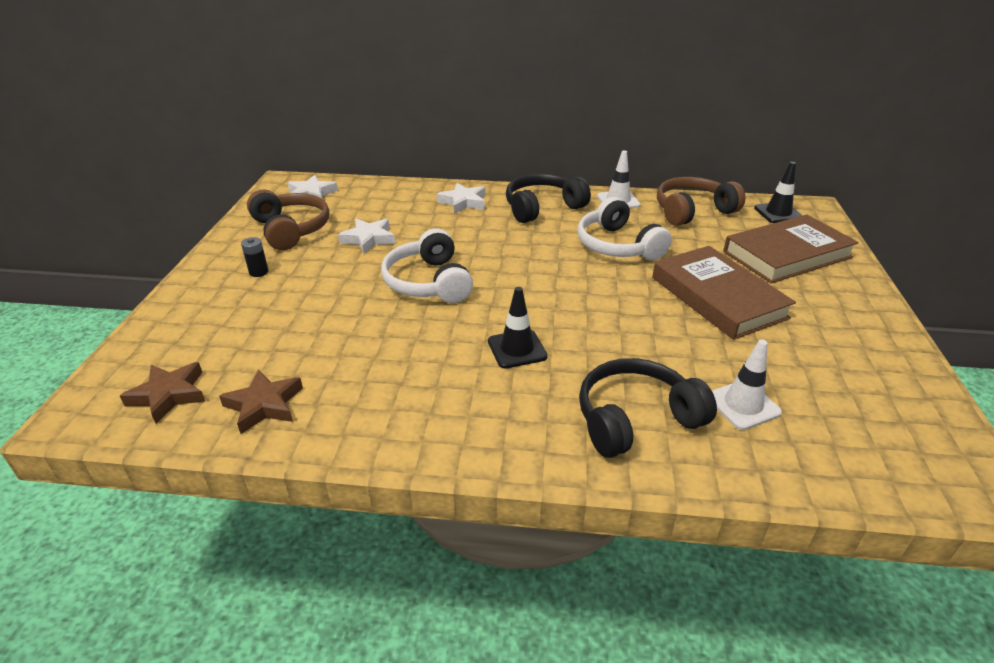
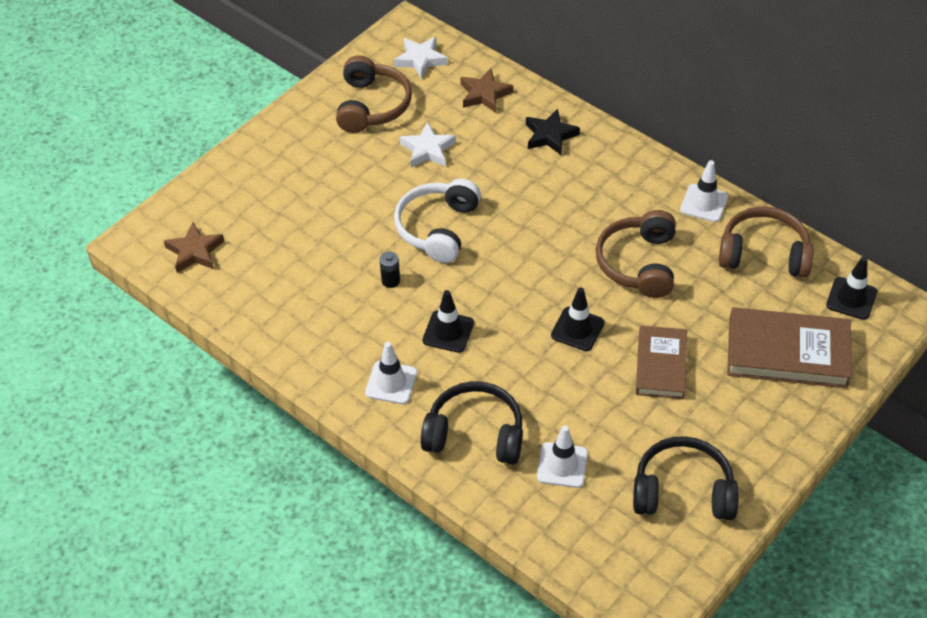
camera: 35 degrees right, 15 degrees up
brown star [219,369,303,434] -> brown star moved to [460,69,513,113]
black battery [241,237,268,277] -> black battery moved to [380,252,400,288]
white star [437,183,485,214] -> black star [526,109,580,155]
black headphones [506,174,591,223] -> black headphones moved to [633,436,739,520]
white headphones [577,197,672,260] -> brown headphones [596,210,676,298]
brown book [652,246,796,340] -> brown book [636,325,687,399], size x0.65
none -> white traffic cone [365,342,417,404]
none -> black traffic cone [551,287,604,351]

